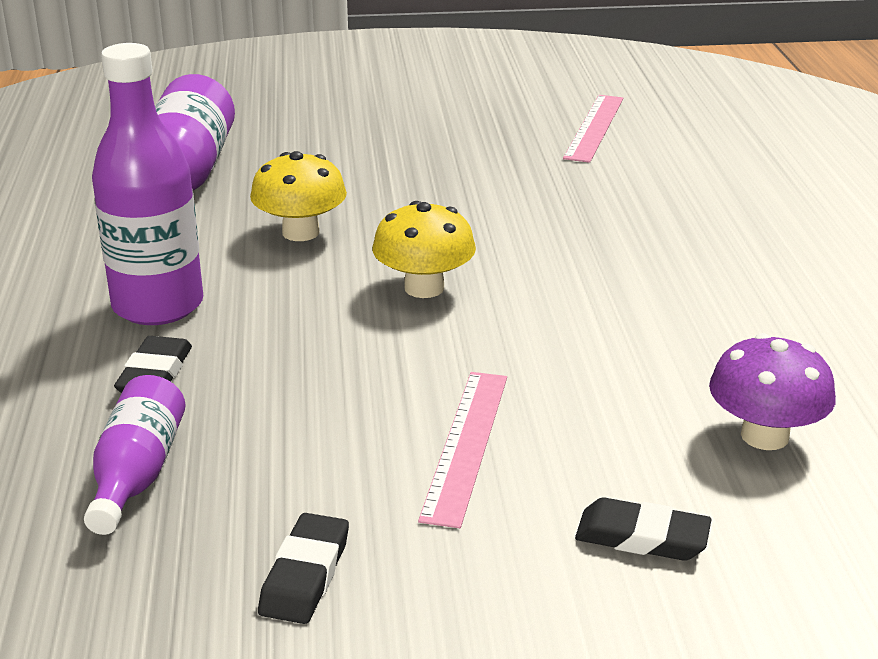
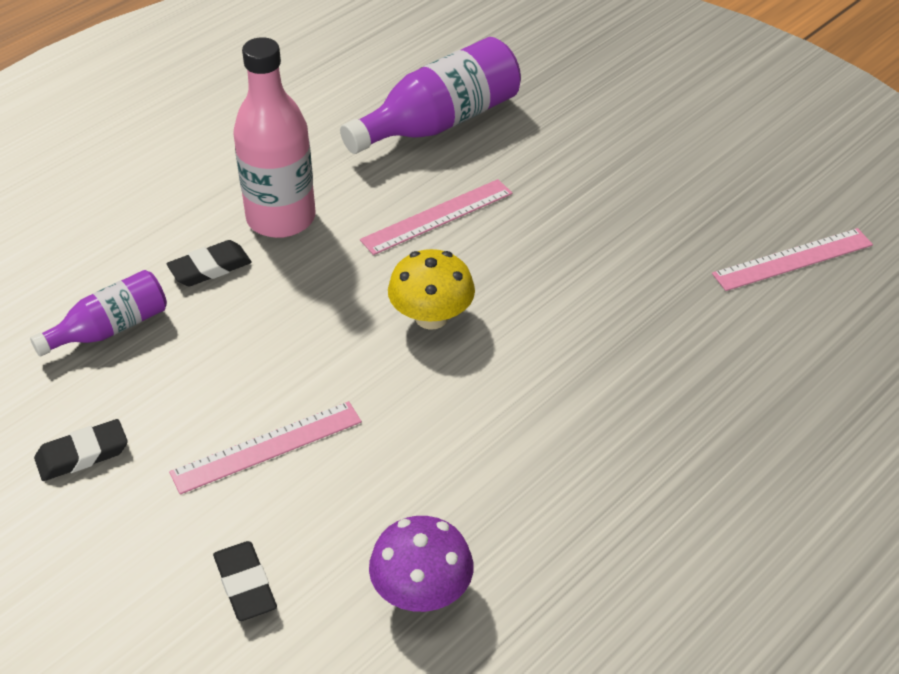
camera: 50 degrees right, 15 degrees up
purple bottle [92,43,203,325] -> pink bottle [233,37,315,238]
yellow mushroom [250,151,347,241] -> pink ruler [360,179,512,255]

